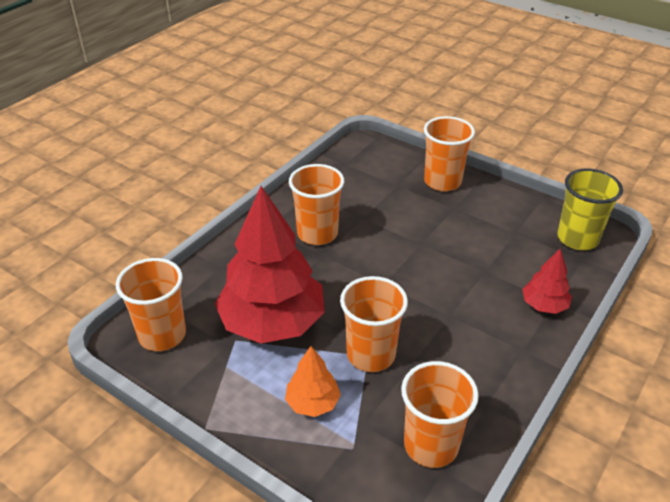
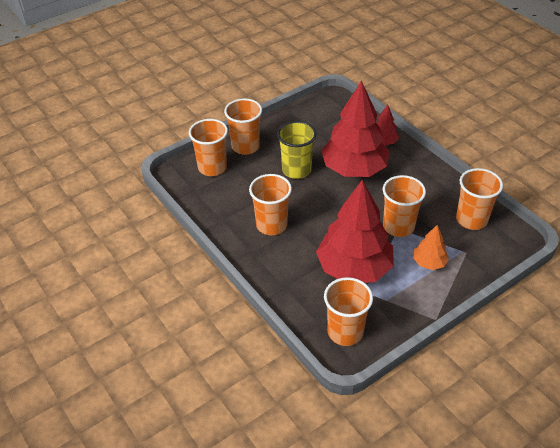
camera: 70 degrees left, 5 degrees up
yellow cup [557,169,623,250] -> yellow cup moved to [277,121,317,179]
none -> orange cup [189,119,228,176]
none -> red tree [321,80,390,177]

